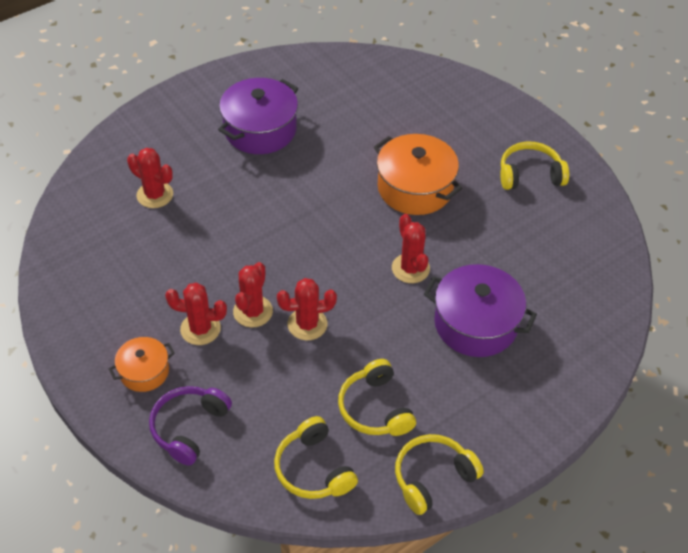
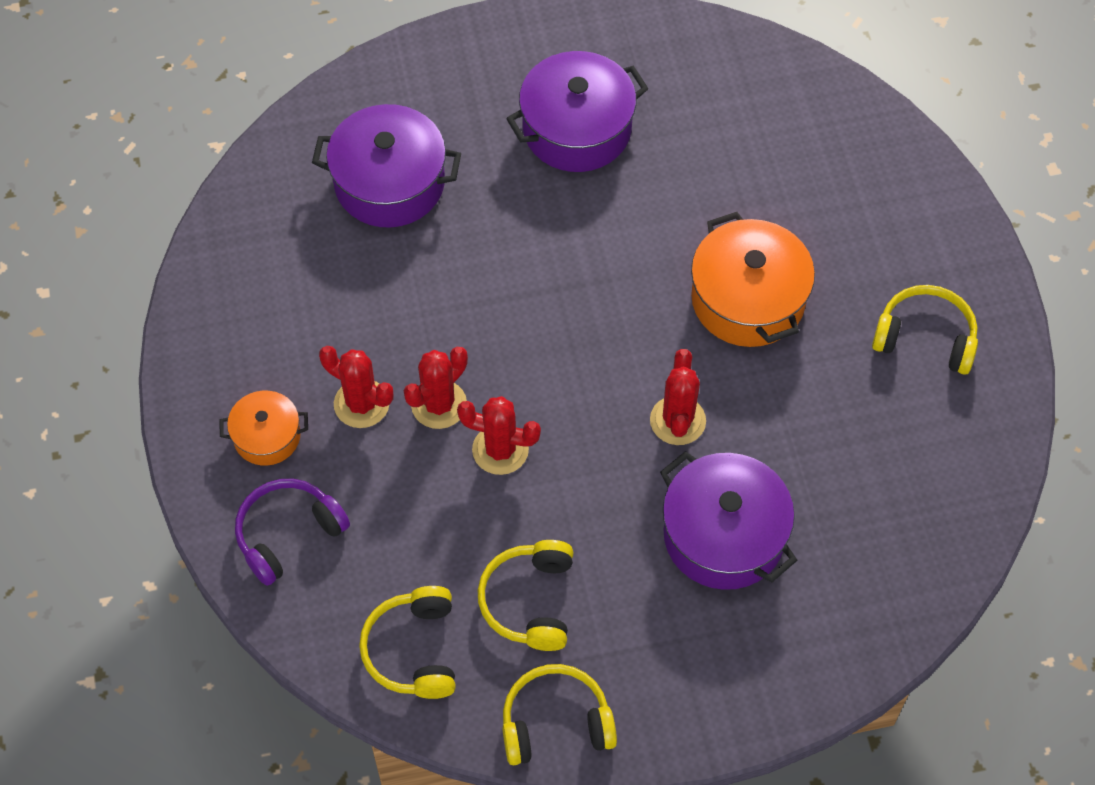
camera: 25 degrees right, 10 degrees up
red cactus [127,148,173,208] -> purple pot [312,104,461,228]

